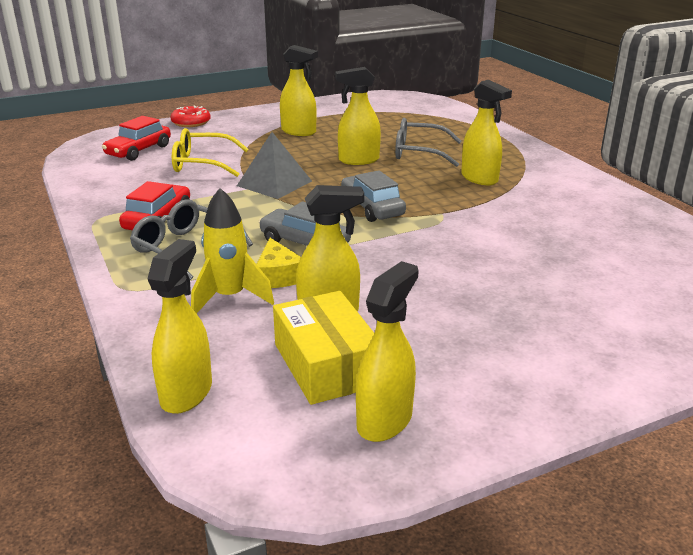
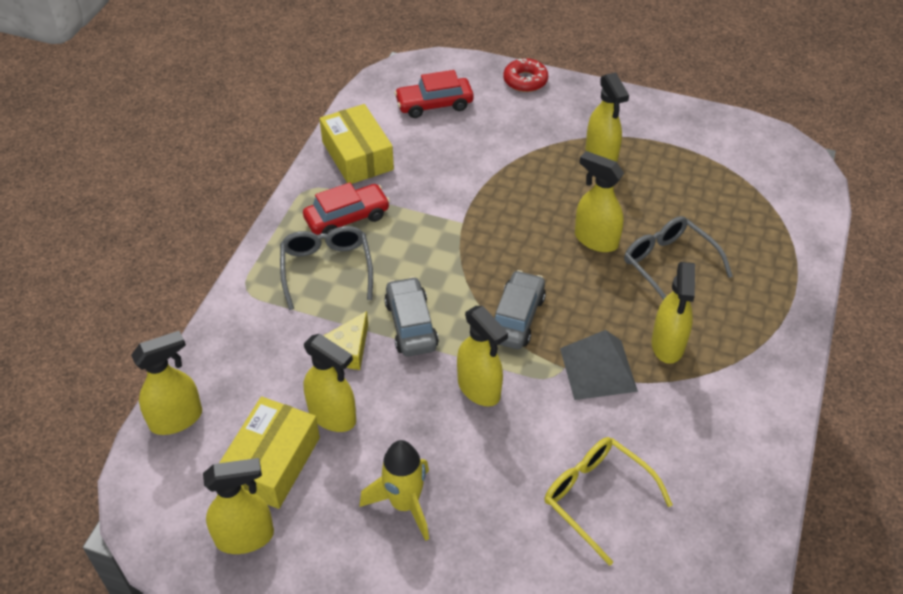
camera: 45 degrees right, 20 degrees up
yellow glasses [172,128,249,177] -> yellow glasses moved to [545,437,673,566]
yellow rocket [191,188,274,314] -> yellow rocket moved to [360,440,429,541]
grey pyramid [237,132,312,199] -> grey pyramid moved to [560,330,638,400]
none -> yellow box [319,104,394,184]
none -> yellow spray bottle [457,306,508,407]

